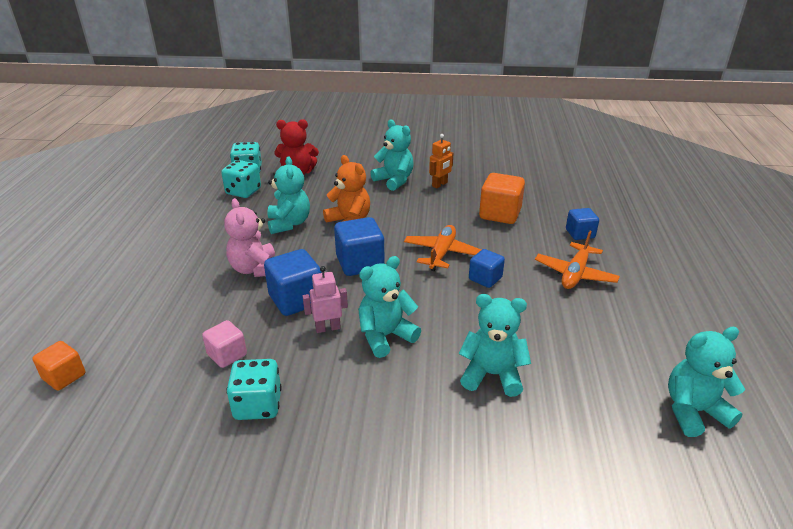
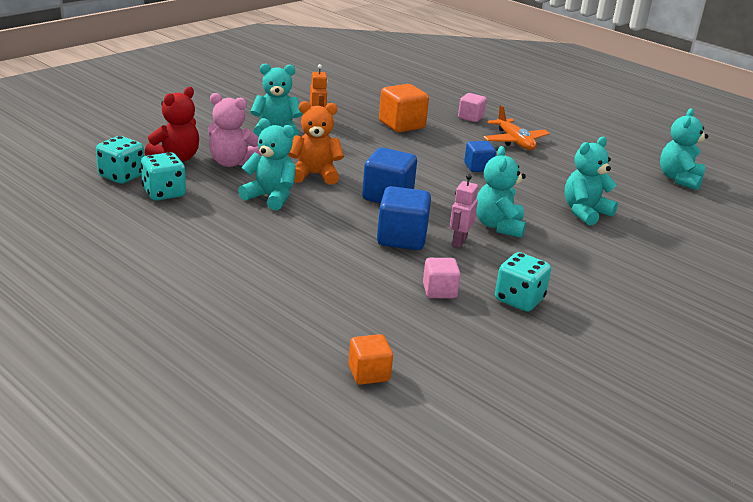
camera: 55 degrees left, 5 degrees down
pink teddy bear [225,198,275,277] -> pink teddy bear moved to [208,93,261,167]
orange plane [404,225,481,271] -> none
blue cube [566,208,599,240] -> pink cube [458,93,487,122]

